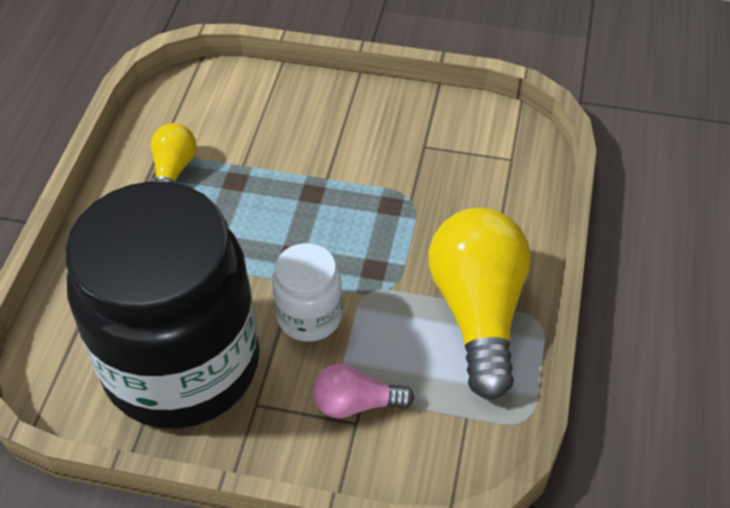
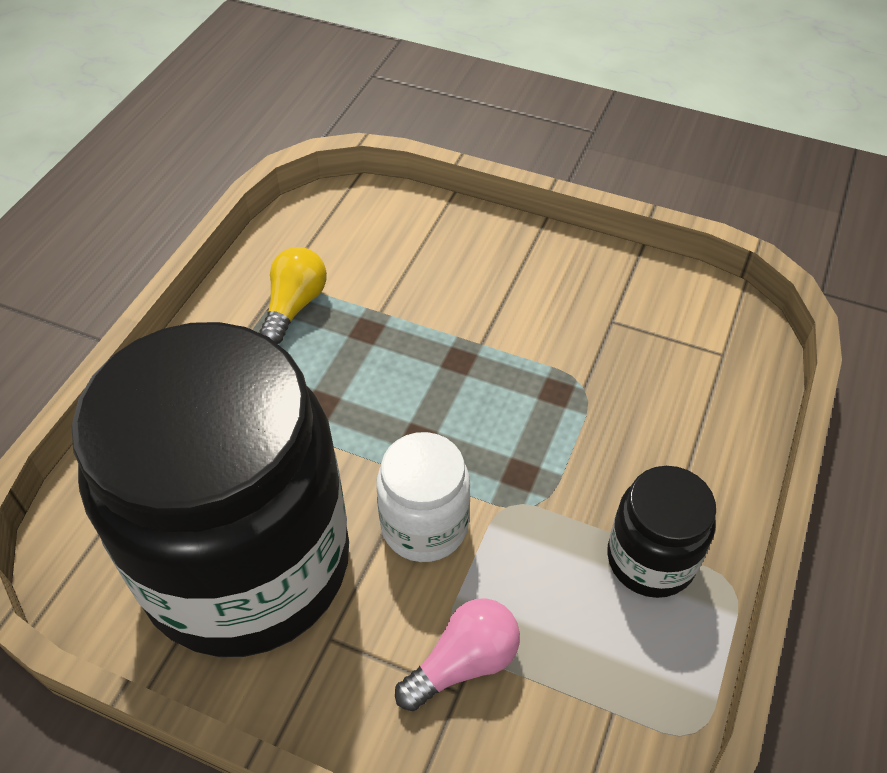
camera: 10 degrees right, 0 degrees up
pink light bulb [312,364,414,418] -> pink light bulb turned 135 degrees clockwise [395,598,520,711]
yellow light bulb [429,208,531,400] -> black jar [607,466,716,598]

